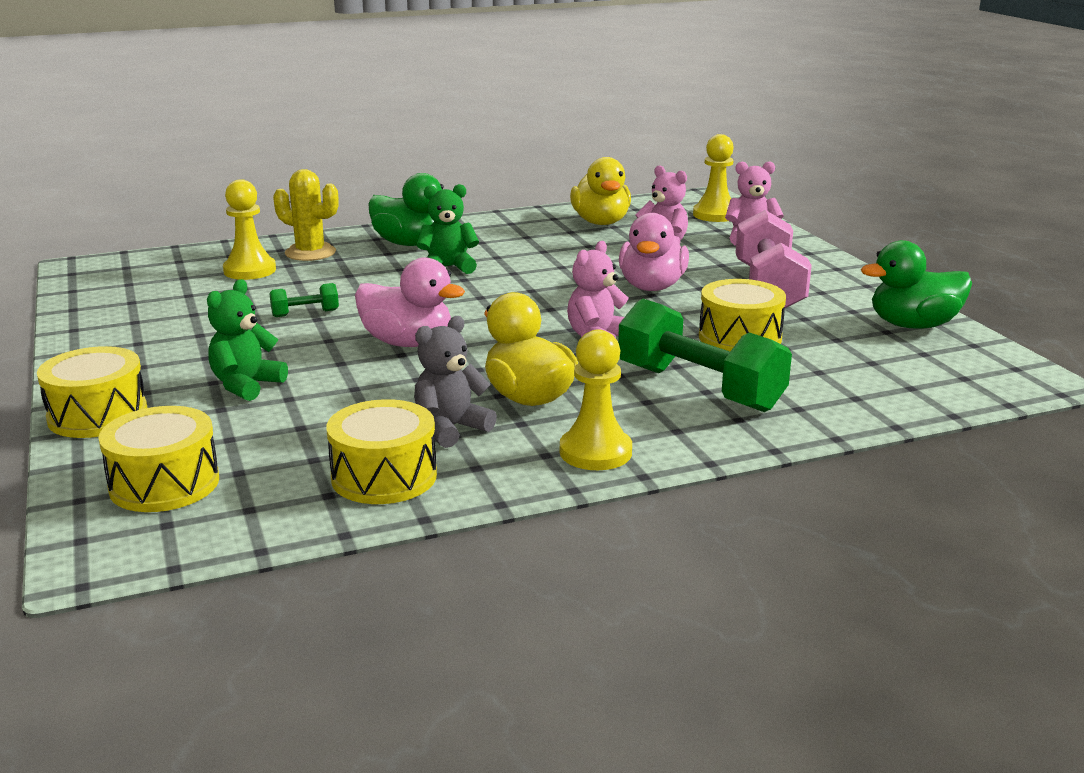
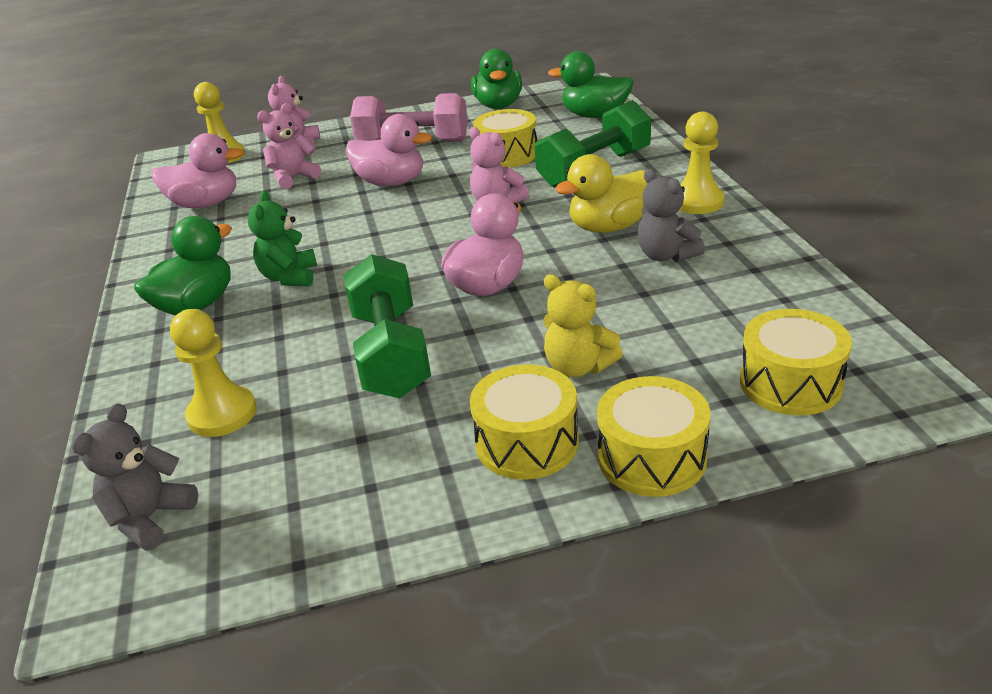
camera: 80 degrees left, 10 degrees up
green teddy bear [207,279,288,401] -> yellow teddy bear [543,274,623,377]
green dumbbell [270,283,339,317] -> green dumbbell [344,254,431,398], size x2.25
yellow cactus [273,169,339,261] -> none
yellow drum [326,399,437,504] -> yellow drum moved to [470,364,579,480]
yellow duck [570,157,631,225] -> pink duck [152,133,244,208]
none -> grey teddy bear [72,403,198,551]
none -> green duck [548,51,634,118]

